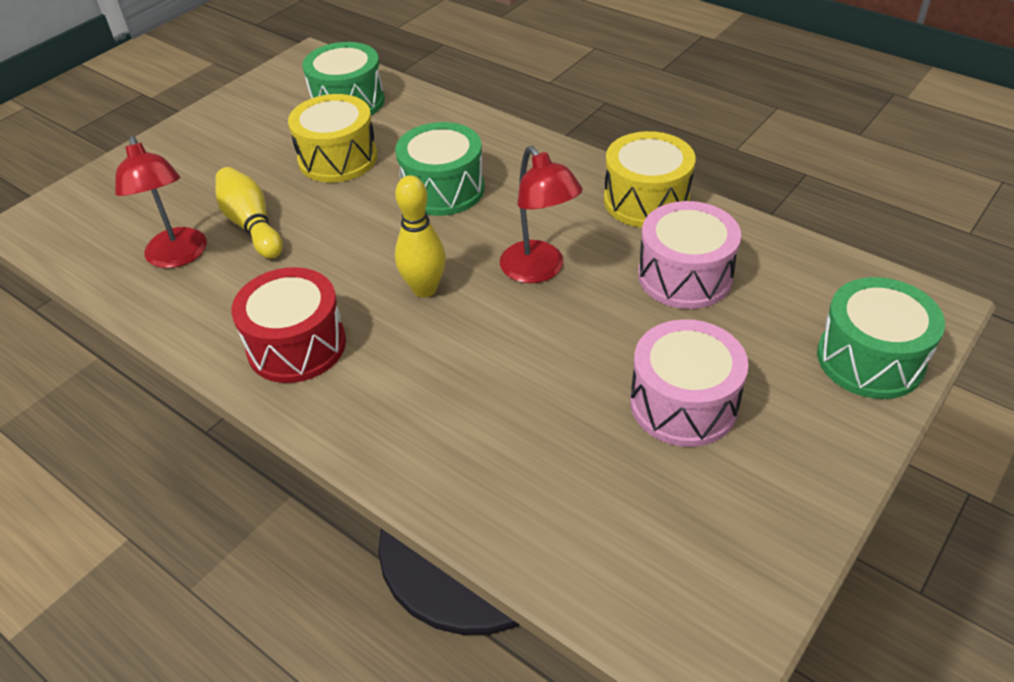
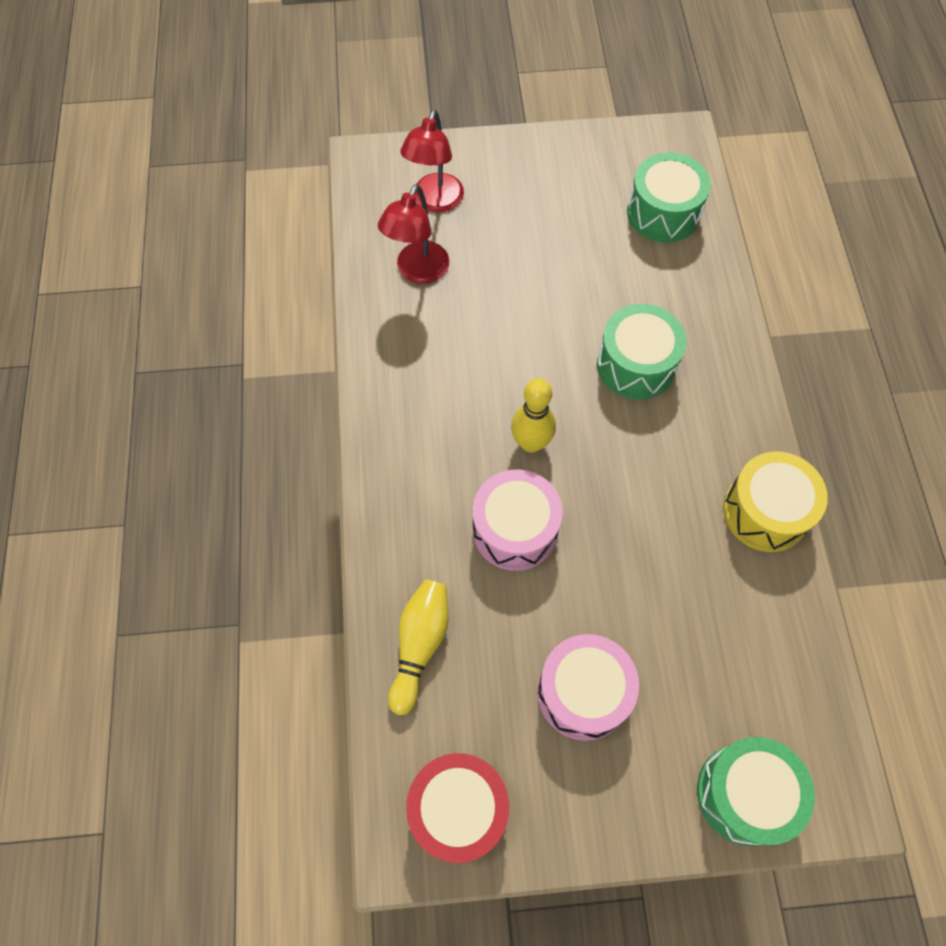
camera: 45 degrees right, 20 degrees up
yellow bowling pin [216,167,283,259] -> yellow bowling pin moved to [388,580,449,715]
red drum [231,267,346,383] -> red drum moved to [406,753,509,863]
yellow drum [288,94,378,182] -> none
red lamp [500,146,583,283] -> red lamp moved to [400,109,464,213]
pink drum [638,201,741,309] -> pink drum moved to [473,469,563,571]

